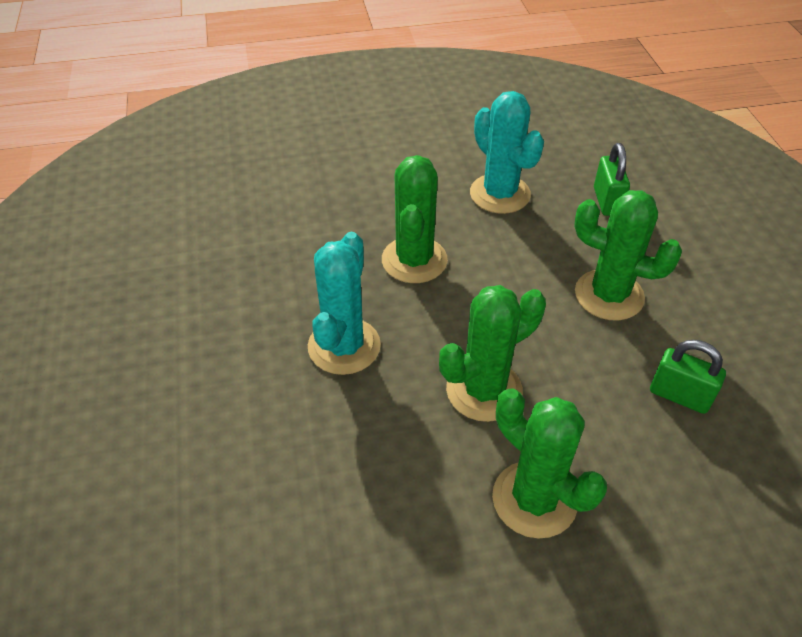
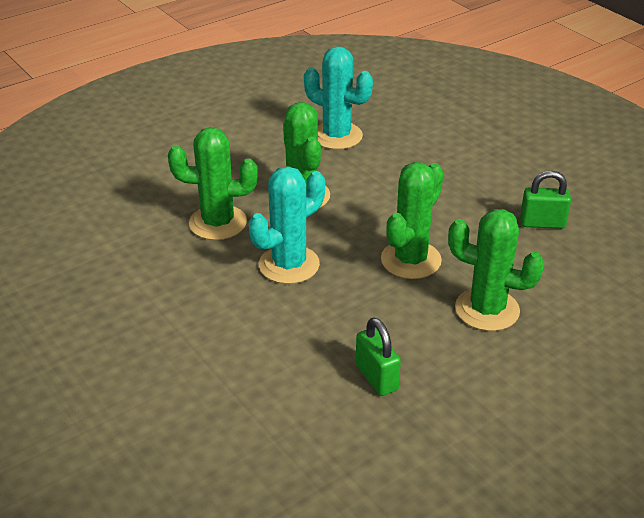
camera: 25 degrees left, 10 degrees down
turquoise cactus [308,232,381,375] -> turquoise cactus turned 60 degrees clockwise [249,166,325,284]
green cactus [574,190,682,321] -> green cactus moved to [168,127,258,240]
green padlock [594,143,630,216] -> green padlock moved to [356,317,401,396]

